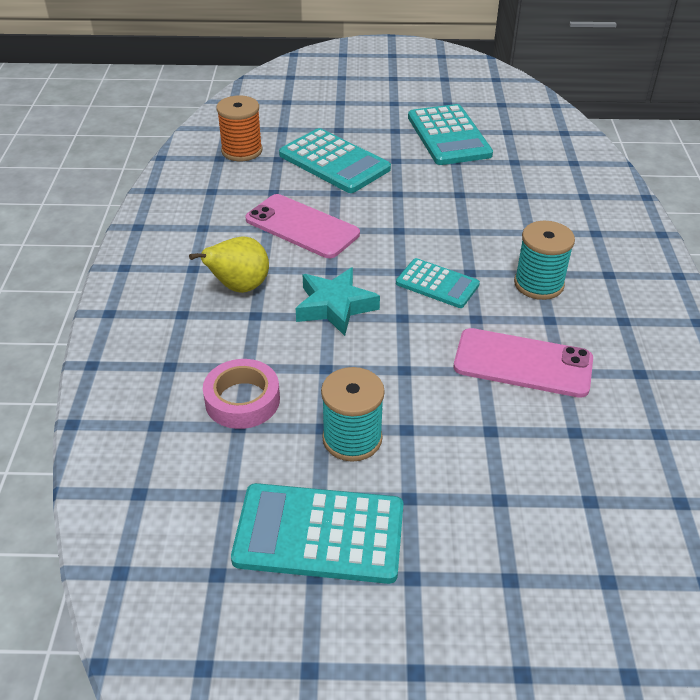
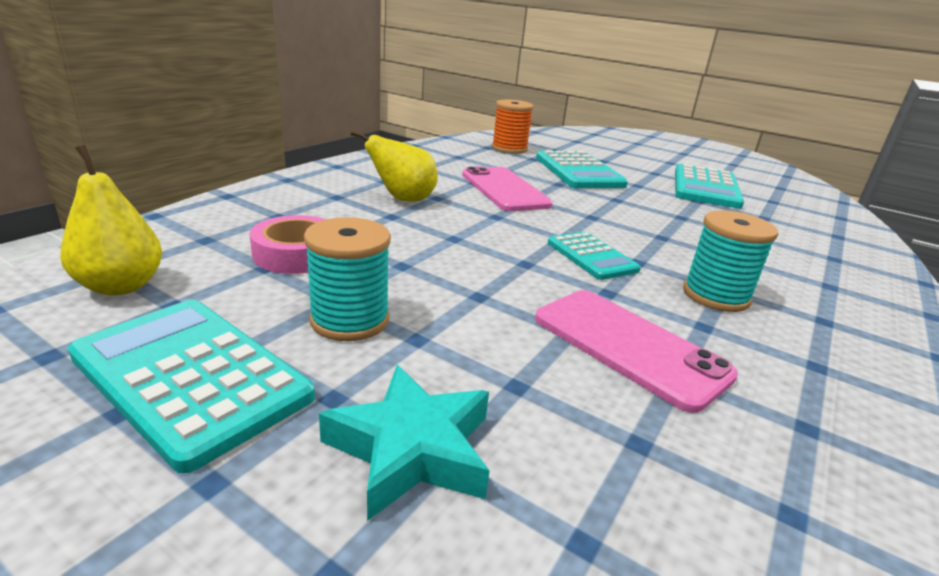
camera: 30 degrees right, 15 degrees down
turquoise star [296,267,380,336] -> turquoise star moved to [319,365,490,521]
none -> yellow pear [60,145,162,296]

